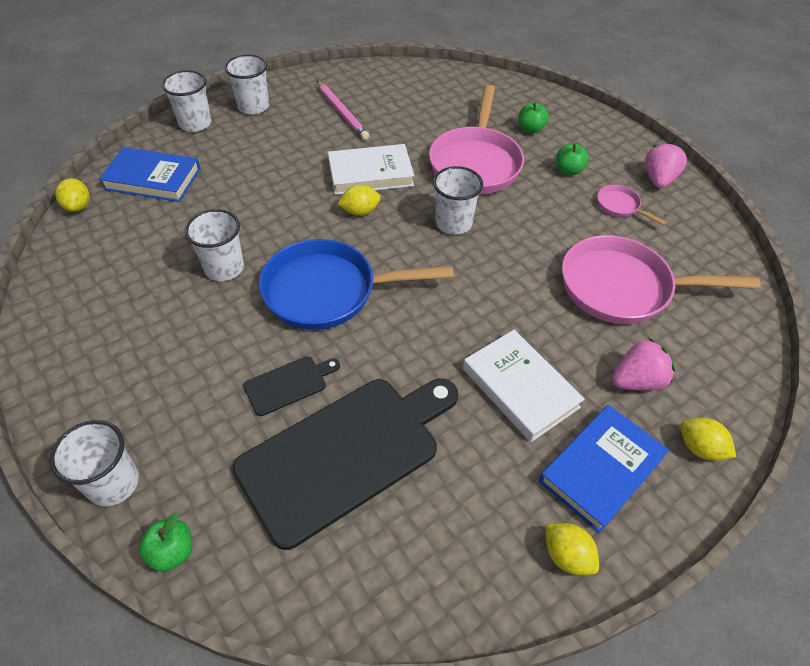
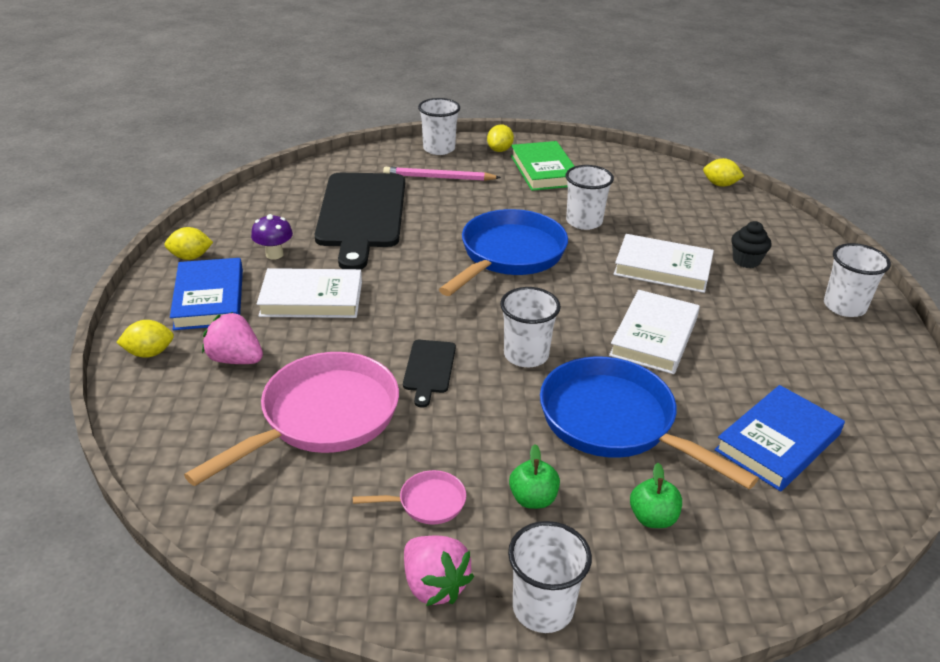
camera: 125 degrees right, 15 degrees down
blue book [99,147,201,202] -> blue book moved to [714,385,845,492]
green apple [138,513,192,572] -> none
white cup [162,70,212,132] -> white cup moved to [508,521,592,633]
black cutting board [243,356,340,416] -> black cutting board moved to [403,340,456,407]
pink pencil [317,81,369,140] -> pink pencil moved to [383,167,501,181]
yellow lemon [338,185,381,216] -> yellow lemon moved to [487,125,514,152]
pink pan [429,85,524,194] -> blue pan [540,356,759,489]
pink strawberry [612,338,675,390] -> pink strawberry turned 105 degrees clockwise [202,312,263,364]
none -> purple mushroom [251,214,293,260]
none -> green book [511,141,574,191]
none -> white book [614,234,714,293]
none -> black cupcake [731,221,772,268]

